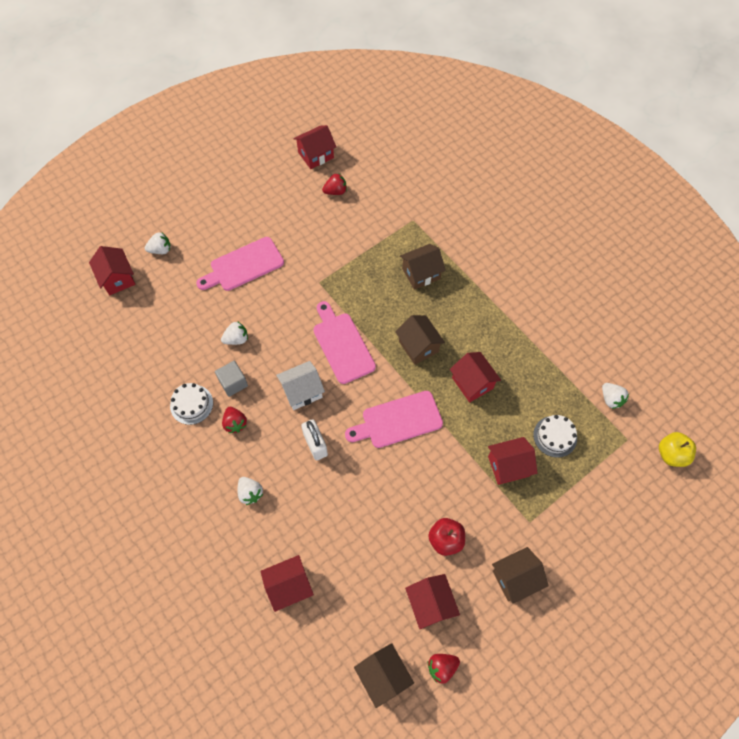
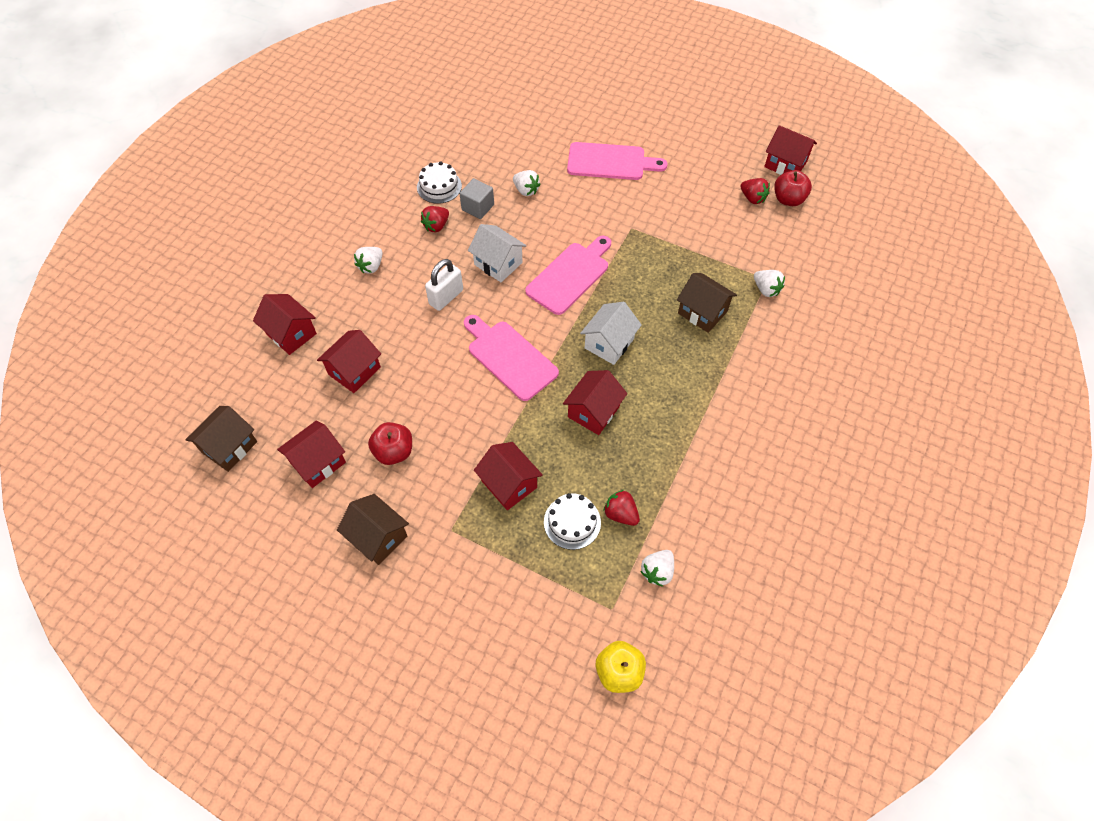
camera: 65 degrees right, 5 degrees down
red house [89,246,135,295] -> red house moved to [317,330,381,393]
white strawberry [145,233,171,254] -> white strawberry moved to [754,270,785,297]
pink cutting board [196,237,284,291] -> pink cutting board turned 150 degrees clockwise [567,142,668,180]
brown house [395,315,445,365] -> white house [580,302,642,365]
red strawberry [428,654,460,683] -> red strawberry moved to [604,490,640,526]
none -> red apple [774,170,812,206]

